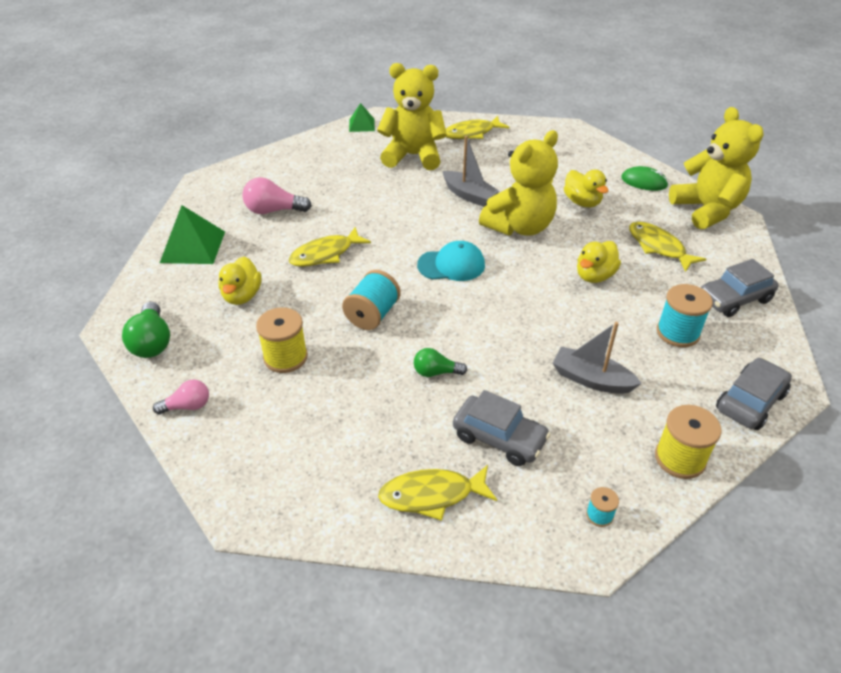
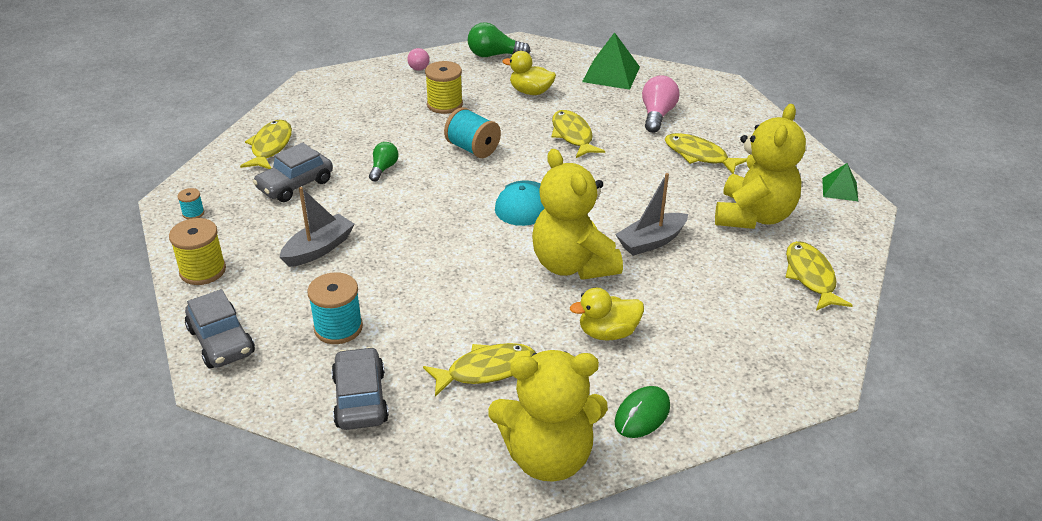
camera: 105 degrees right, 5 degrees down
yellow duck [577,241,621,283] -> none
none -> yellow fish [665,133,747,174]

